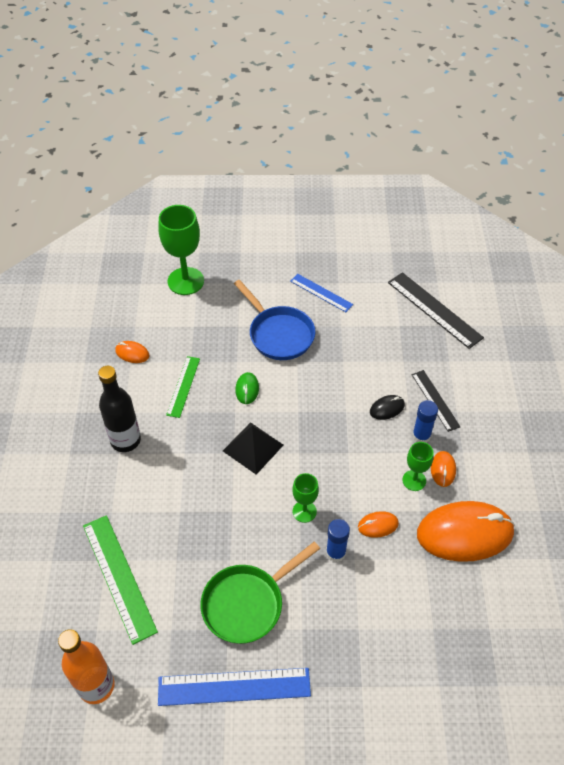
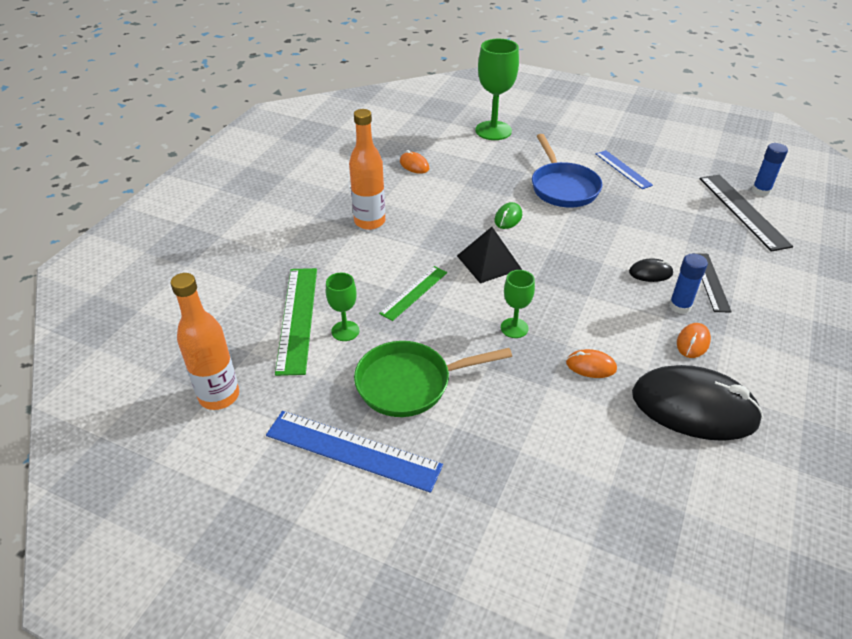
camera: 25 degrees right, 10 degrees down
black bottle [98,366,141,452] -> orange bottle [349,109,385,230]
green ruler [166,356,200,418] -> green ruler moved to [379,266,447,321]
blue glue stick [326,519,350,562] -> blue glue stick moved to [752,143,788,196]
green goblet [402,442,433,491] -> green goblet moved to [326,273,359,341]
orange mouse [417,501,515,562] -> black mouse [632,365,763,441]

